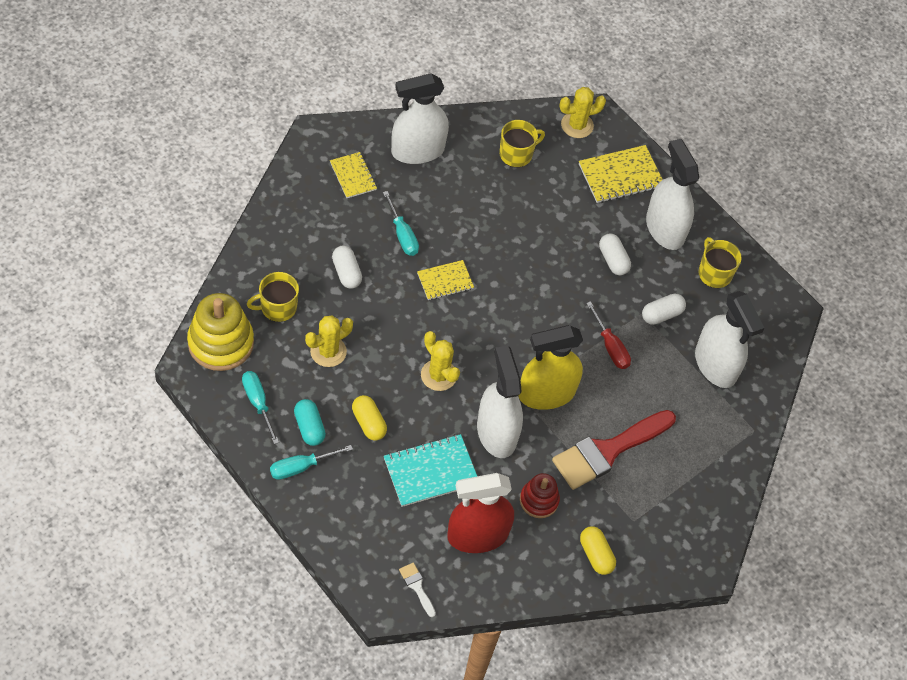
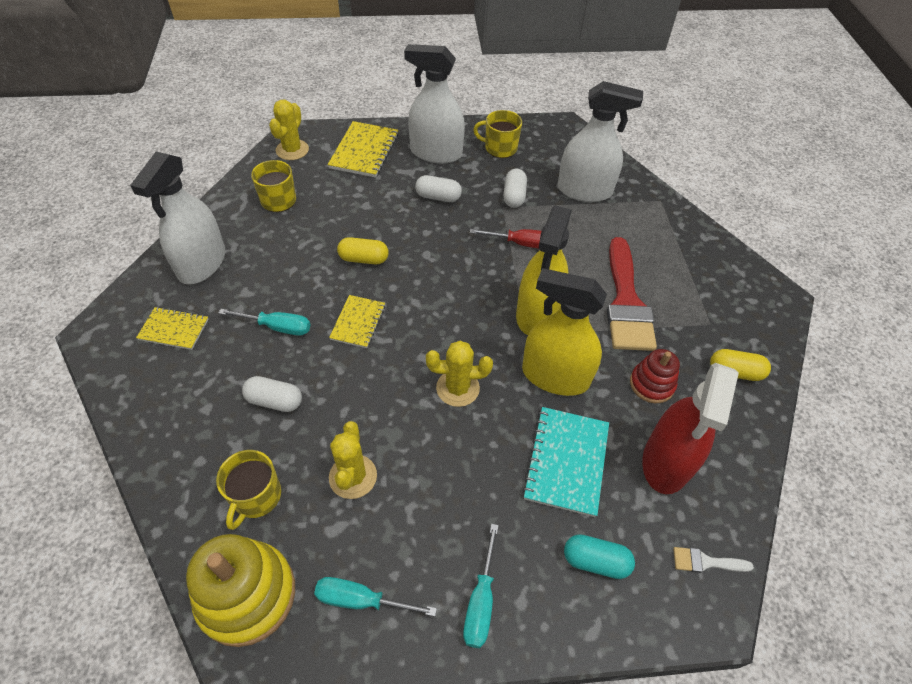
camera: 50 degrees left, 5 degrees down
turquoise capsule [294,399,326,446] -> turquoise capsule moved to [564,534,635,579]
yellow capsule [352,395,387,441] -> yellow capsule moved to [337,237,389,264]
white spray bottle [477,346,523,458] -> yellow spray bottle [522,268,607,396]

